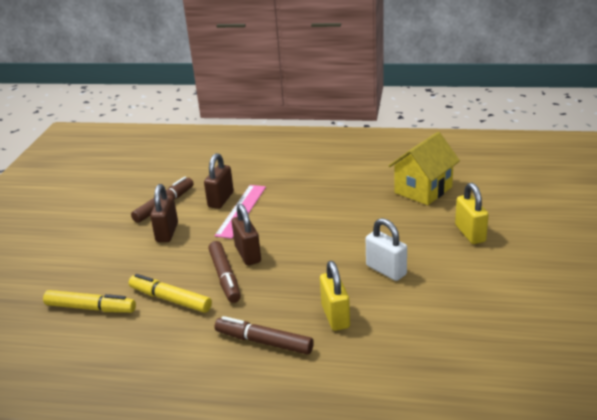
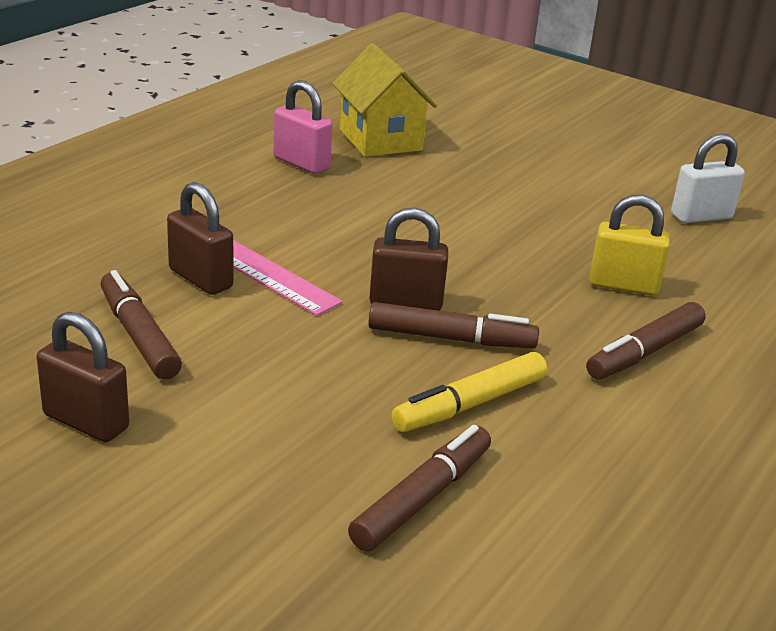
camera: 70 degrees left, 0 degrees up
yellow marker [43,290,136,313] -> brown marker [348,425,491,551]
brown padlock [150,184,178,242] -> brown padlock moved to [37,312,129,442]
white padlock [366,218,407,281] -> white padlock moved to [671,133,745,223]
yellow padlock [455,183,489,244] -> none
none -> pink padlock [274,80,332,174]

